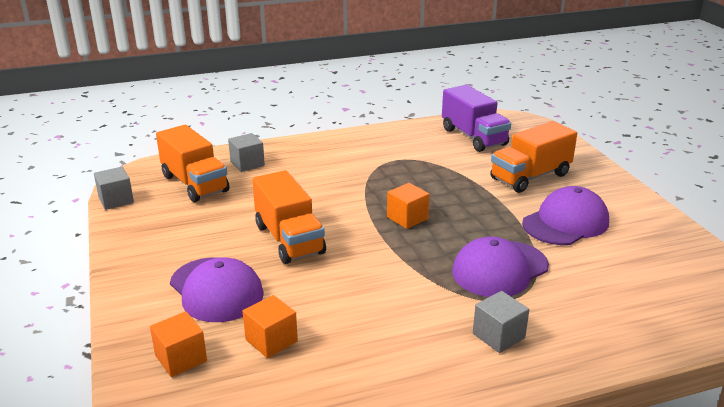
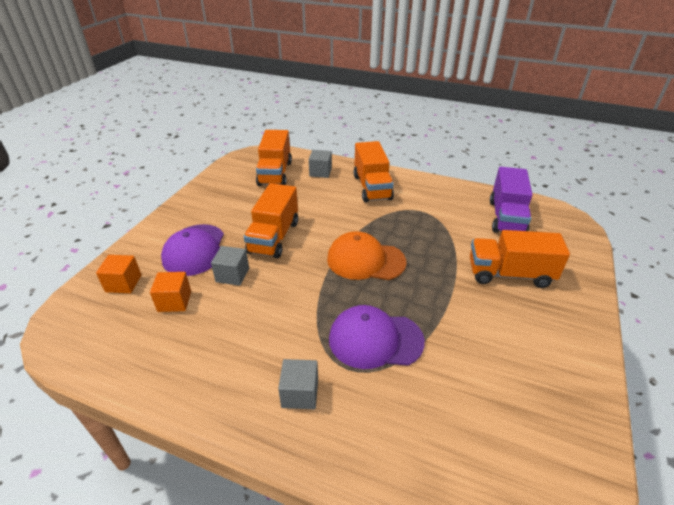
camera: 40 degrees right, 10 degrees up
grey cube [94,167,134,210] -> grey cube moved to [211,246,249,286]
orange cube [387,183,430,229] -> orange cap [327,231,406,280]
purple cap [522,186,609,245] -> none
none -> orange truck [354,141,394,202]

